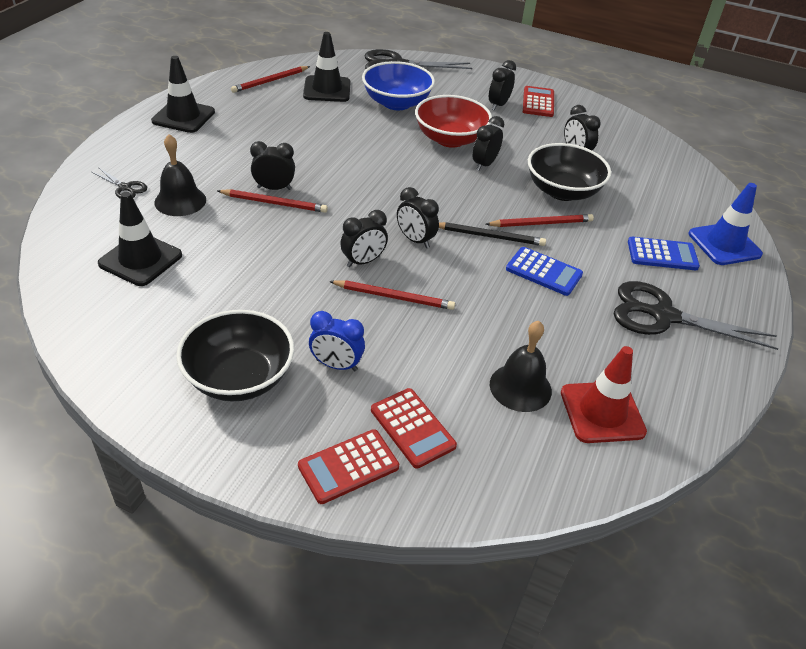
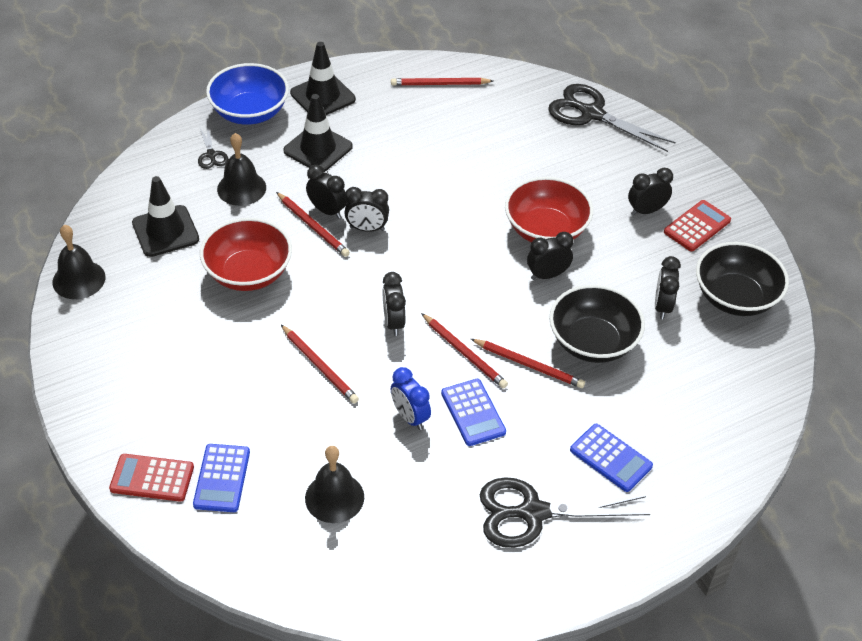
camera: 40 degrees right, 5 degrees up
black bowl [176,310,294,401] -> black bowl moved to [696,242,789,316]
black traffic cone [303,32,350,102] -> black traffic cone moved to [283,94,353,172]
blue clock [309,311,365,371] -> blue clock moved to [391,367,431,430]
black clock [340,210,388,267] -> black clock moved to [344,187,389,232]
blue bowl [362,61,435,110] -> blue bowl moved to [206,63,289,125]
red calculator [371,388,457,469] -> blue calculator [193,444,250,512]
black pencil [439,222,546,246] -> red pencil [421,313,508,389]
red traffic cone [561,346,647,443] -> none
black scissors [614,281,779,350] -> black scissors turned 60 degrees counterclockwise [479,477,650,548]
blue traffic cone [689,183,763,265] -> none
none -> black bell [52,225,106,299]
none -> red bowl [200,218,292,291]

